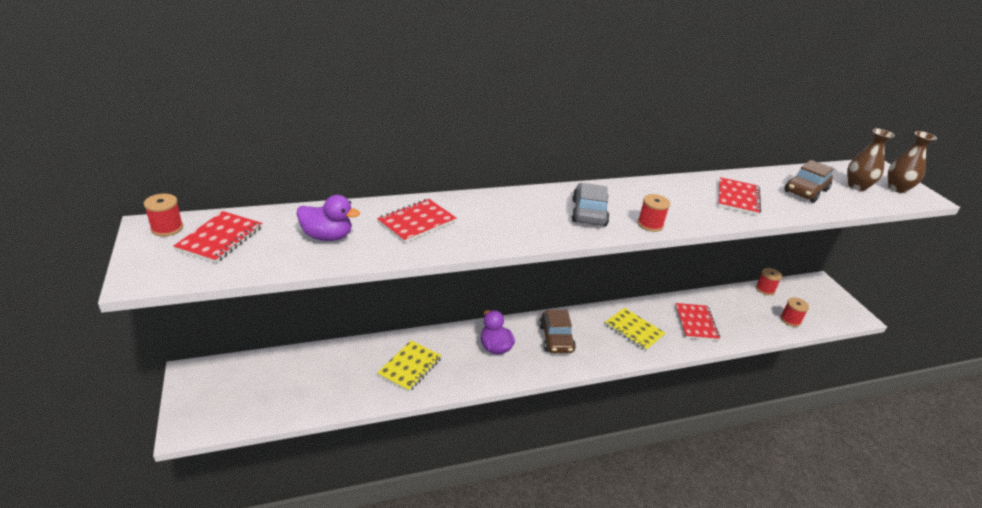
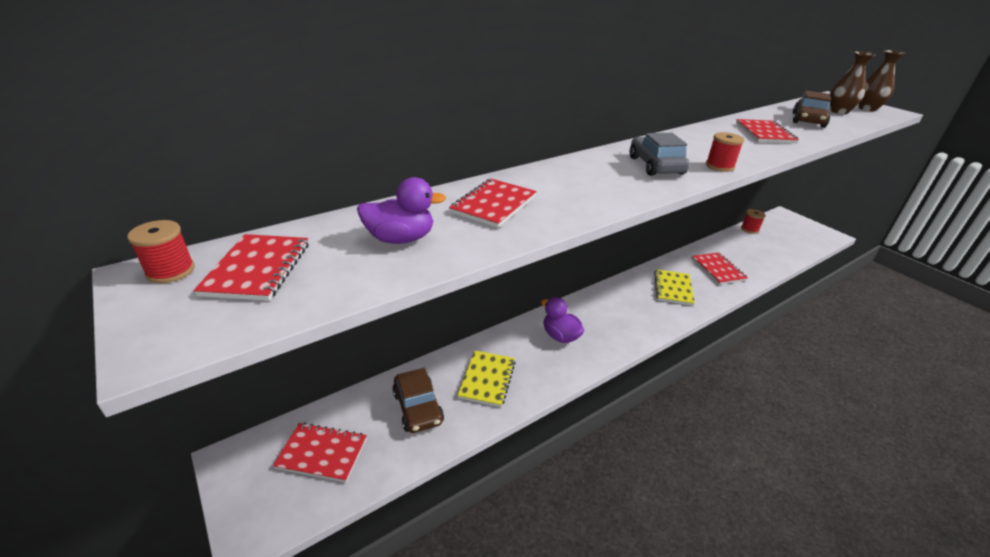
camera: 15 degrees left, 0 degrees up
brown car [539,310,576,353] -> brown car moved to [392,368,444,433]
yellow notebook [605,308,666,351] -> yellow notebook turned 75 degrees clockwise [654,269,695,306]
red spool [780,297,809,327] -> none
none -> red notebook [273,423,367,482]

